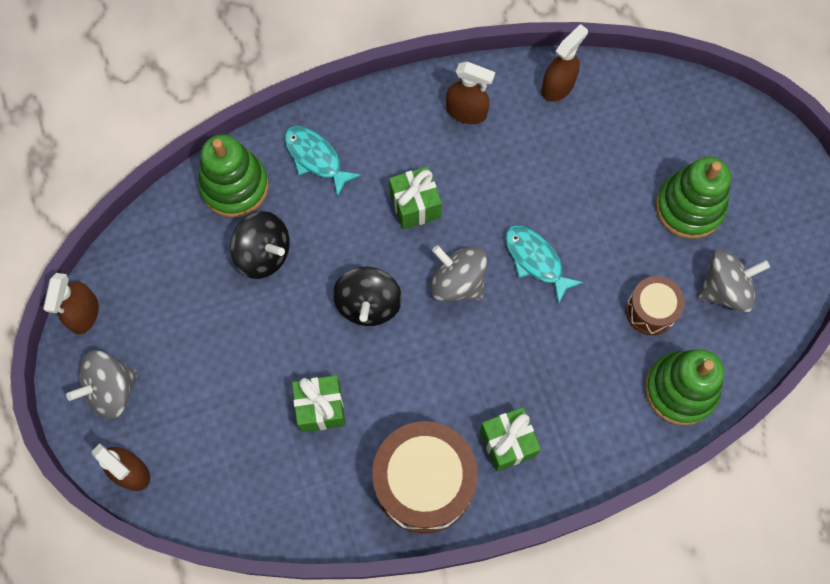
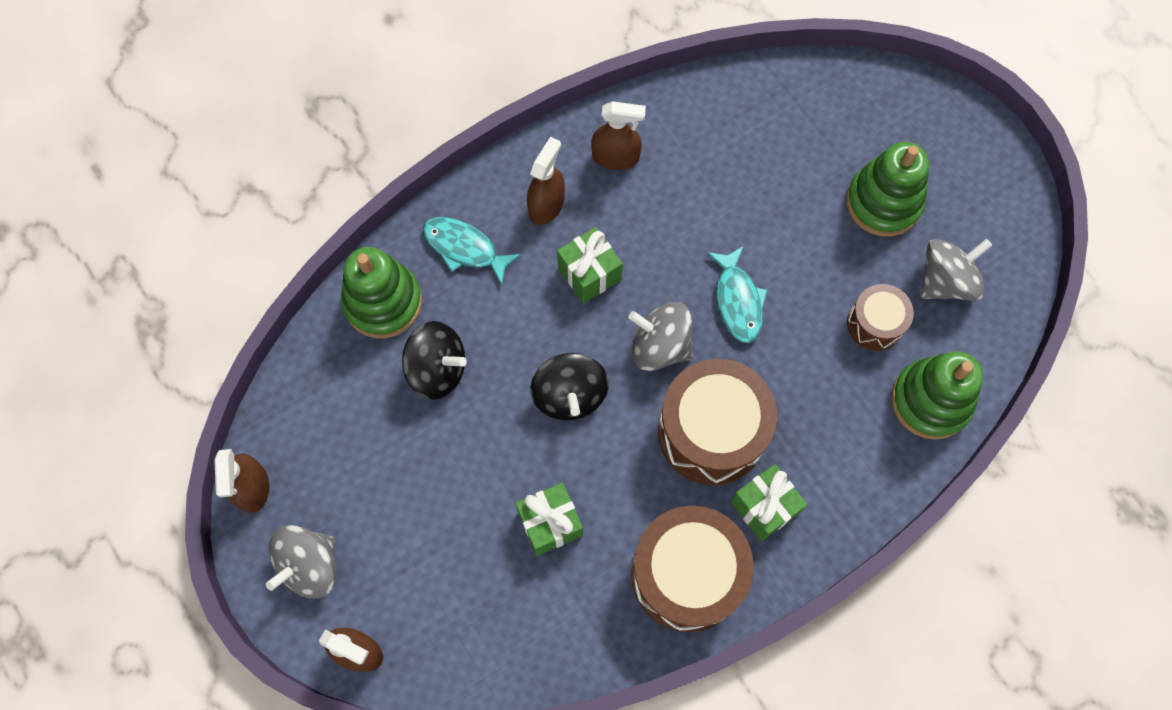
camera: 15 degrees left, 0 degrees up
turquoise fish [505,225,584,304] -> turquoise fish turned 135 degrees counterclockwise [707,246,768,343]
brown spray bottle [541,24,588,102] -> brown spray bottle moved to [527,137,565,225]
none -> brown drum [658,359,777,485]

